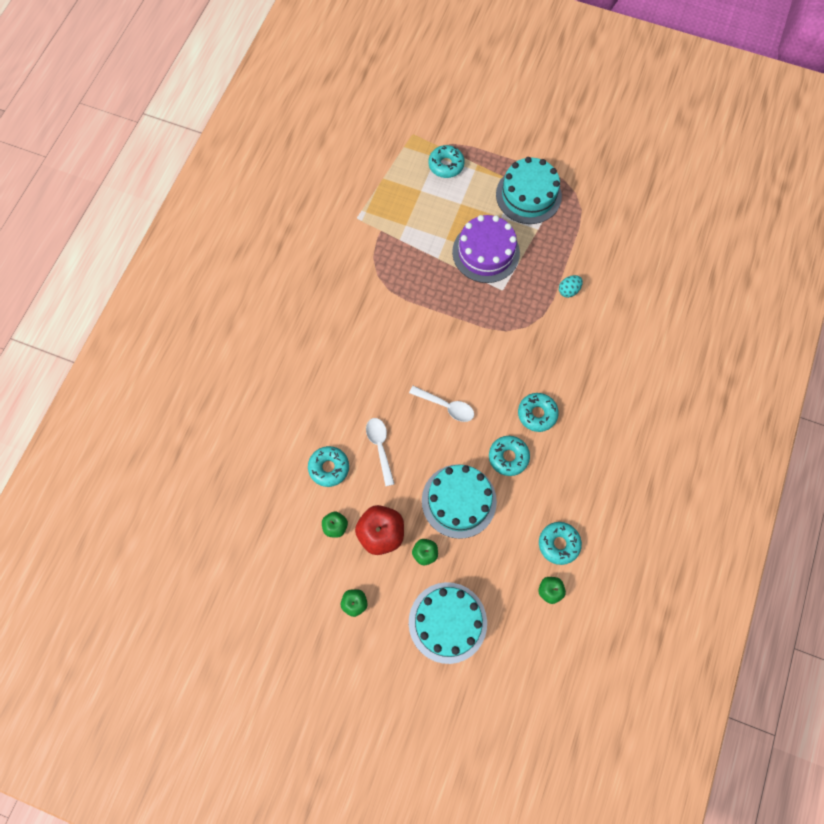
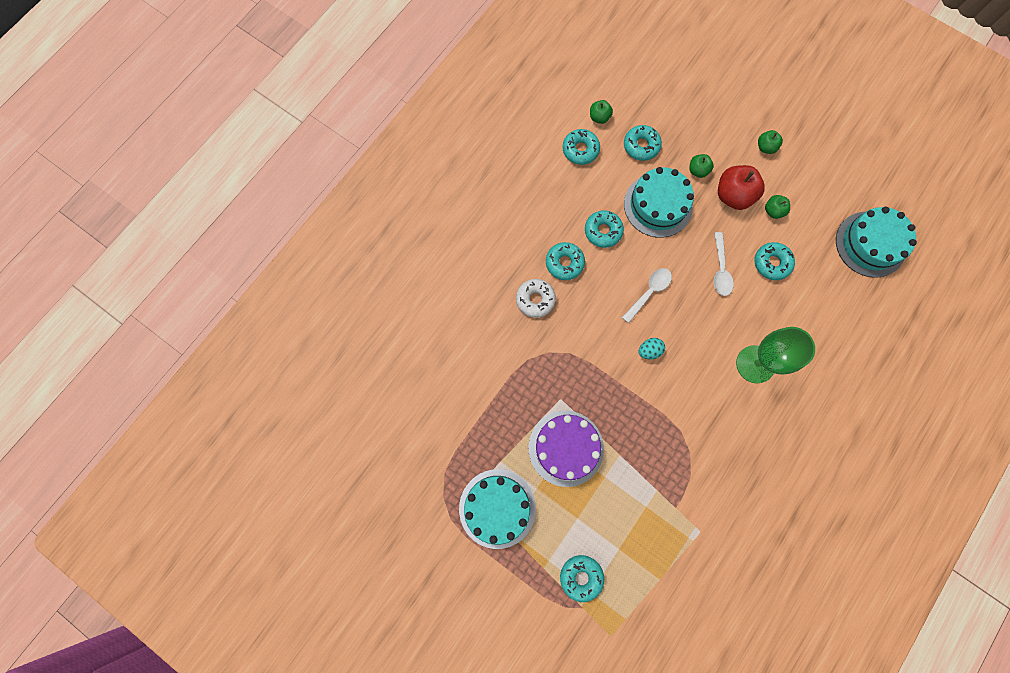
camera: 165 degrees left, 5 degrees up
white spoon [409,386,474,422] -> white spoon turned 90 degrees clockwise [622,268,672,323]
turquoise cake [409,582,487,664] -> turquoise cake moved to [836,207,917,278]
turquoise egg [559,275,583,298] -> turquoise egg moved to [639,338,665,359]
none -> white donut [516,279,556,318]
none -> turquoise donut [624,125,662,161]
none -> green goblet [736,327,815,383]

